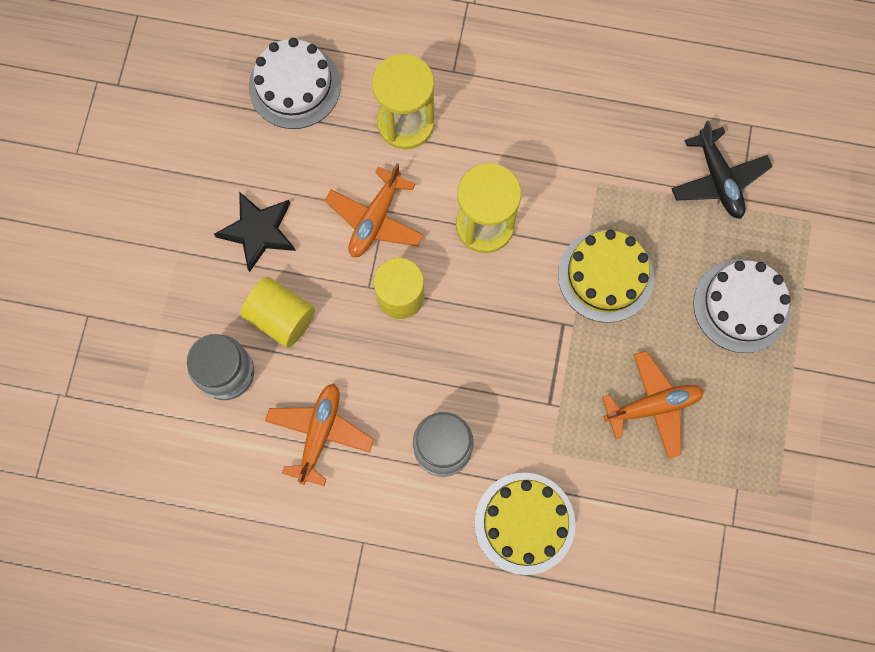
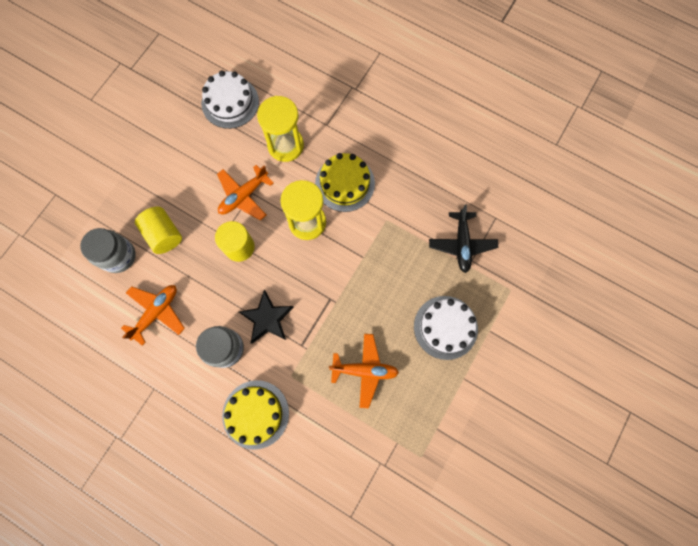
camera: 20 degrees right, 0 degrees up
black star [214,192,296,272] -> black star moved to [239,290,294,344]
yellow cake [558,230,654,323] -> yellow cake moved to [315,153,375,212]

